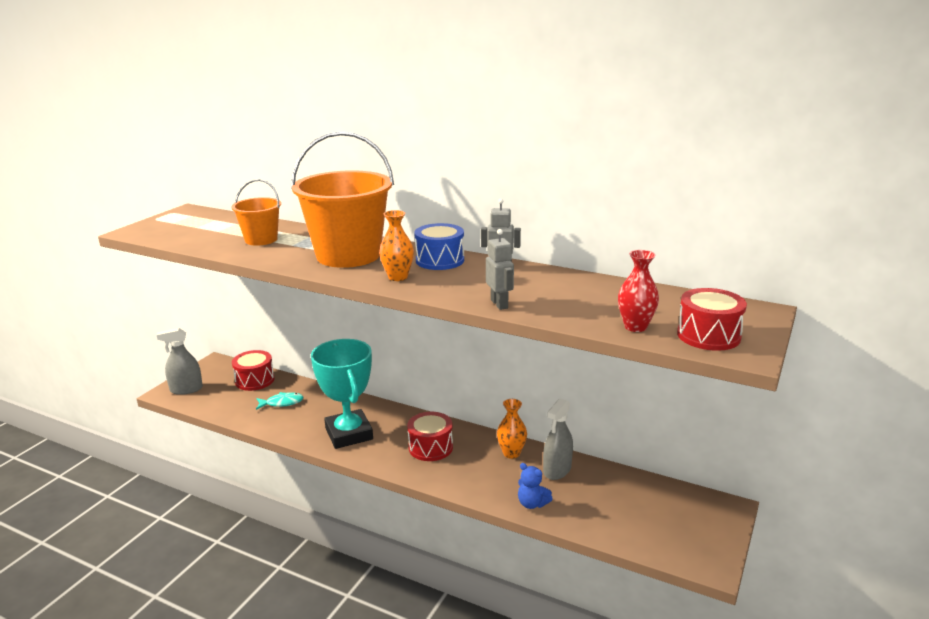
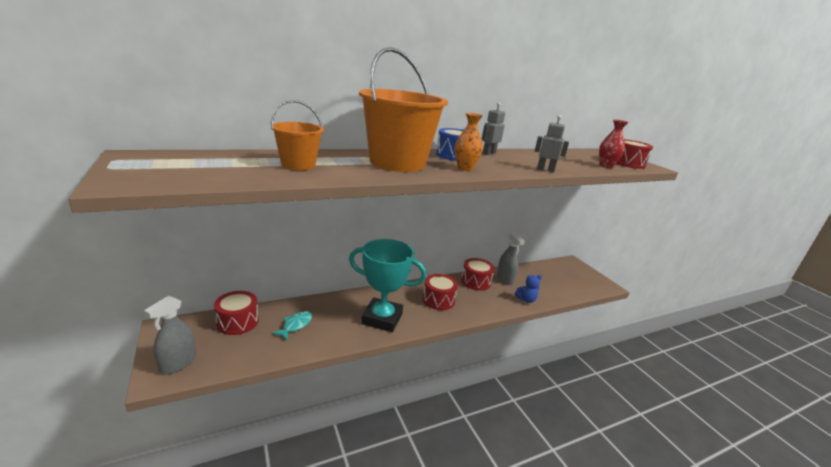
camera: 55 degrees left, 0 degrees up
orange vase [497,399,527,459] -> red drum [461,258,494,290]

